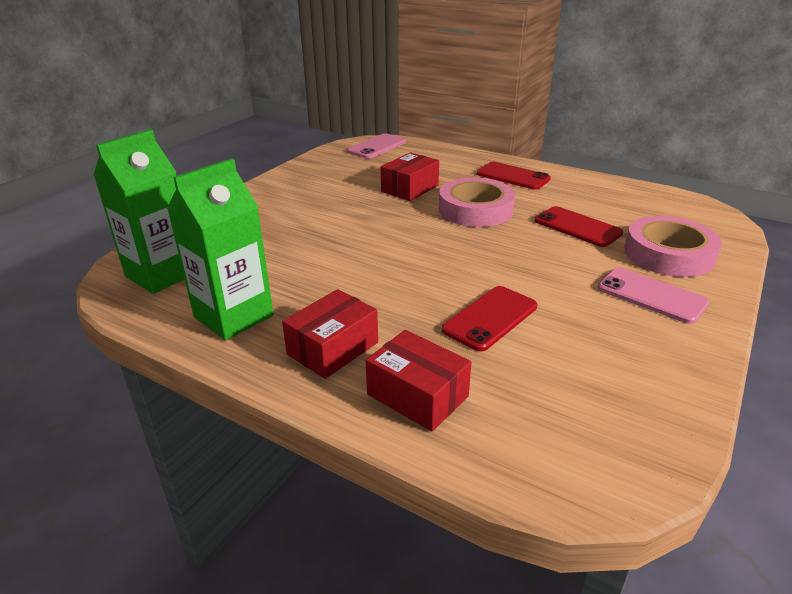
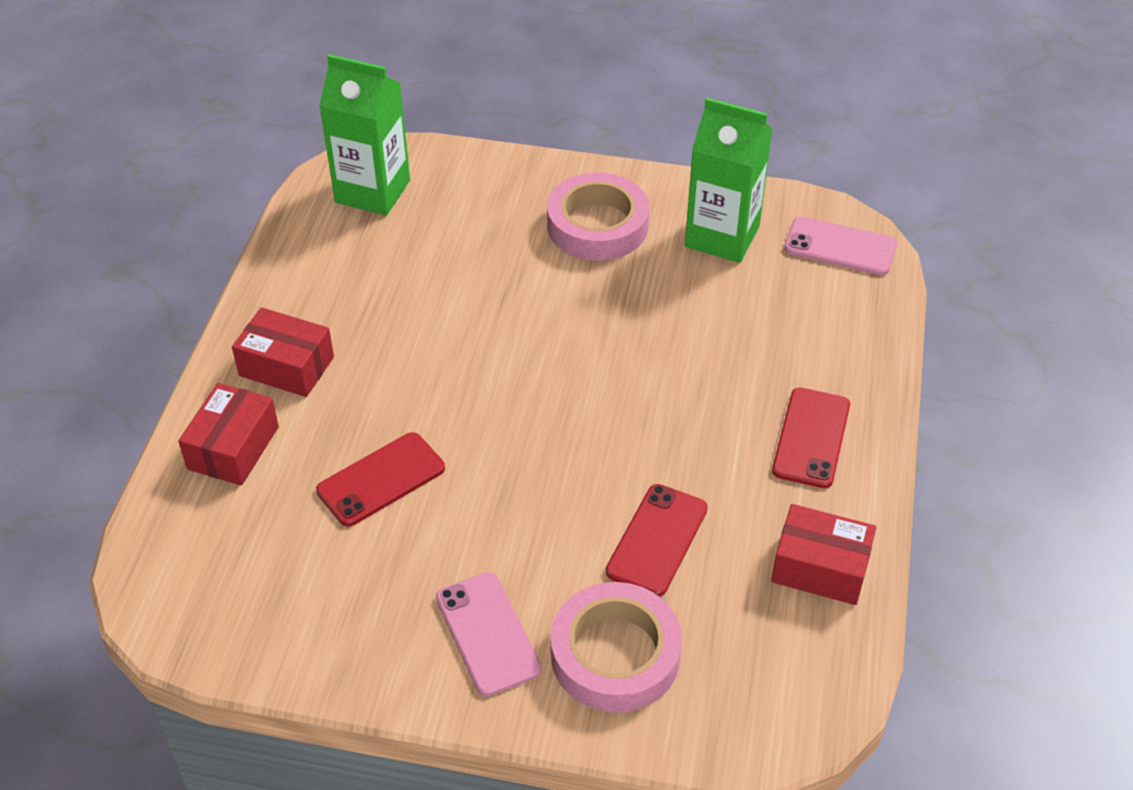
camera: 70 degrees right, 15 degrees up
green carton [167,158,274,340] -> green carton moved to [685,97,773,263]
red box [381,152,439,201] -> red box moved to [771,504,876,605]
pink tape [439,178,515,227] -> pink tape moved to [547,172,649,261]
red phone [442,286,537,352] -> red phone turned 60 degrees counterclockwise [316,432,445,527]
pink phone [598,268,709,324] -> pink phone turned 45 degrees counterclockwise [436,572,541,696]

